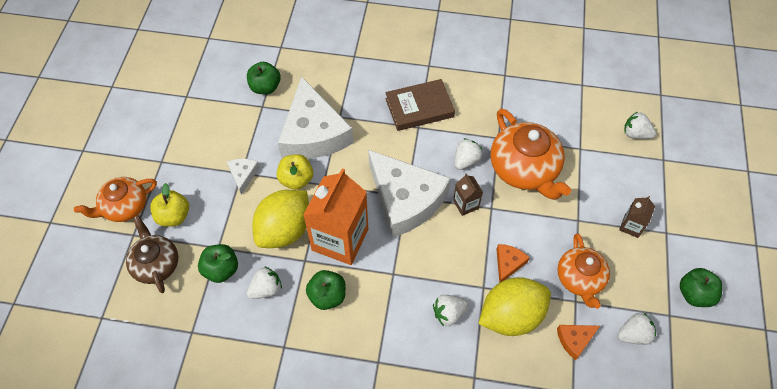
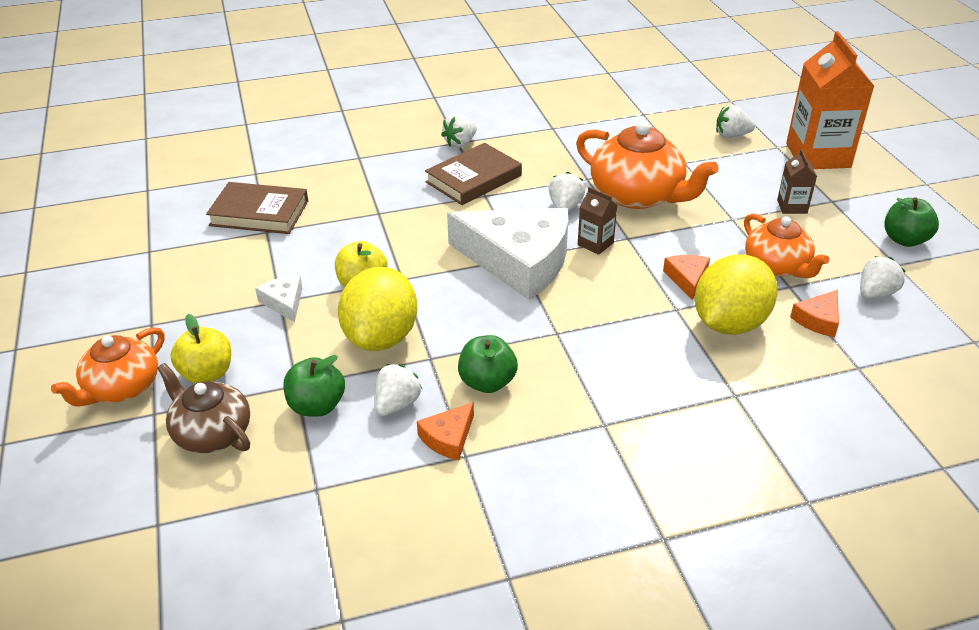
camera: 25 degrees left, 20 degrees down
green apple [247,62,281,94] -> brown book [206,182,308,234]
white cheese [278,76,353,159] -> none
orange carton [303,168,368,265] -> orange carton moved to [786,31,874,169]
white strawberry [433,295,469,326] -> white strawberry moved to [441,114,477,148]
none -> orange cheese [417,402,474,460]

